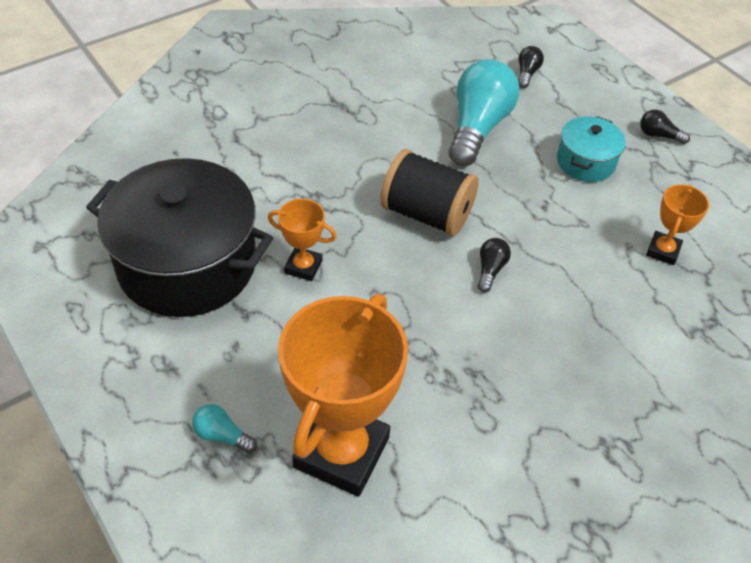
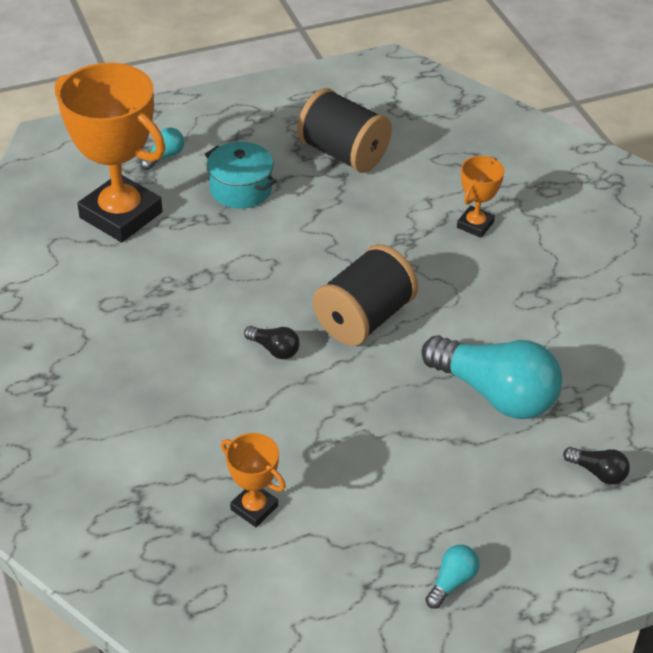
camera: 105 degrees right, 5 degrees down
black pot [86,158,273,317] -> black spool [297,88,392,173]
orange trophy [268,199,337,281] -> orange trophy moved to [457,156,505,238]
turquoise pot [557,116,626,182] -> turquoise pot moved to [205,142,276,209]
black light bulb [640,109,690,144] -> turquoise light bulb [425,545,479,609]

